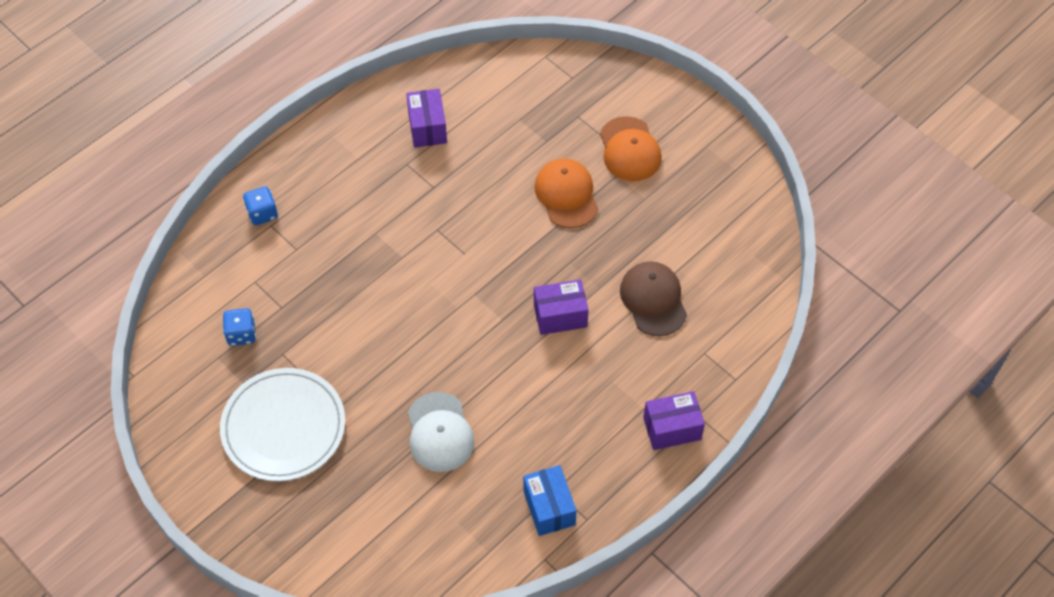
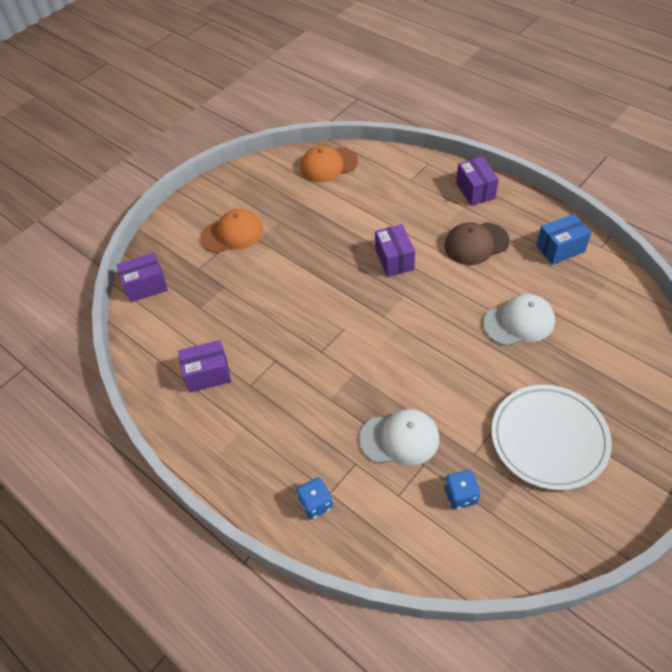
camera: 90 degrees left, 5 degrees down
orange cap [534,158,598,228] -> orange cap moved to [300,146,358,183]
brown cap [620,261,687,336] -> brown cap moved to [444,222,510,265]
none -> purple box [117,253,168,302]
none -> white cap [359,409,439,466]

